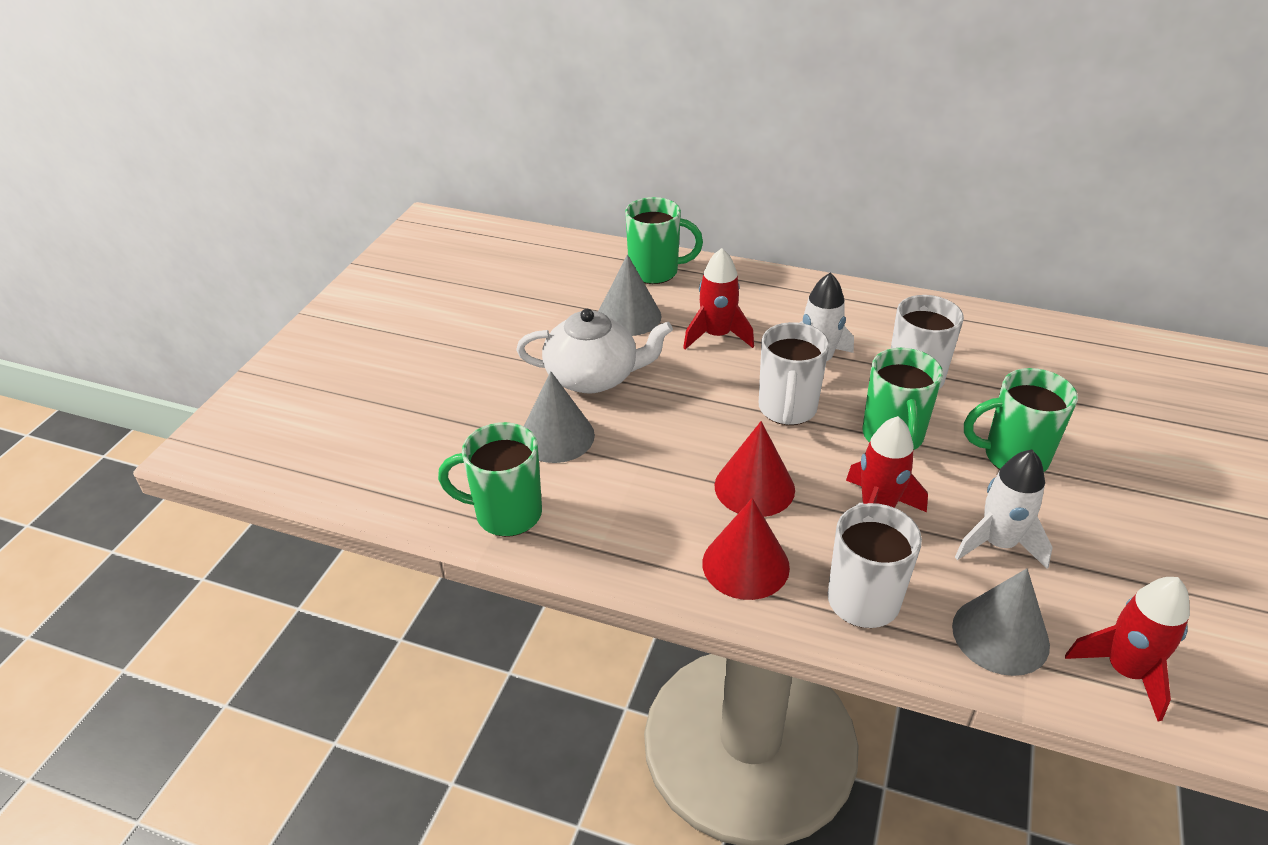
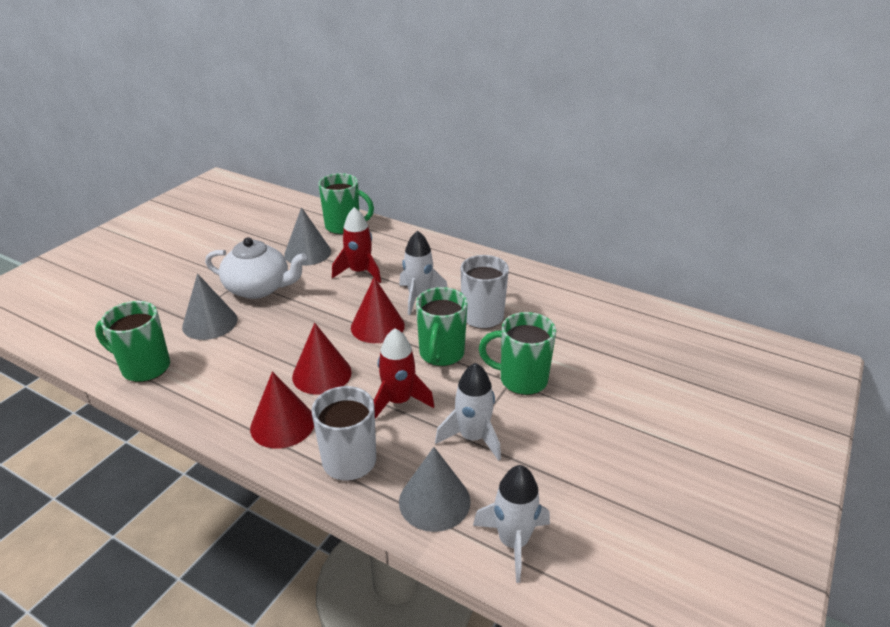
camera: 10 degrees right, 5 degrees down
white mug [759,322,829,425] -> red cone [351,277,405,343]
red rocket [1065,577,1190,721] -> white rocket [473,465,550,583]

